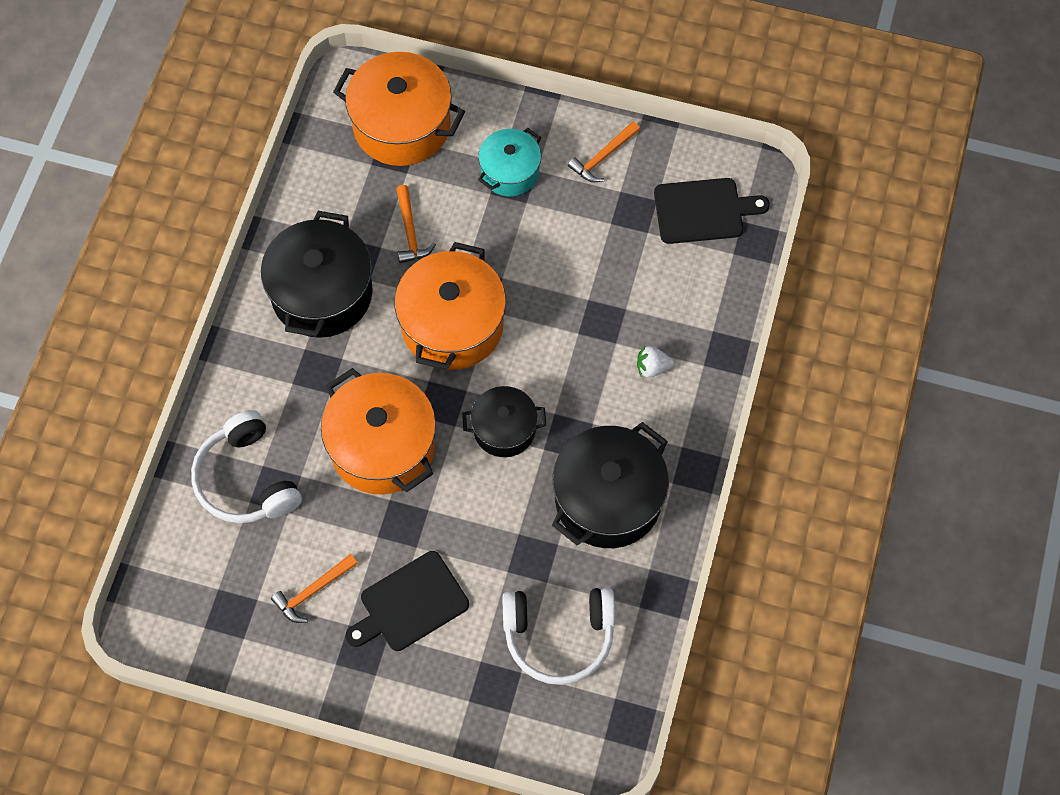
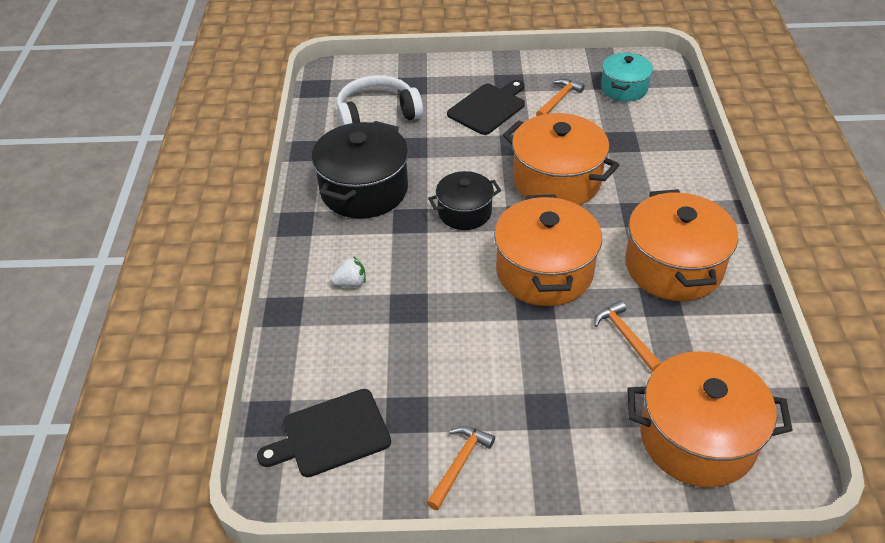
camera: 165 degrees right, 20 degrees down
white headphones [191,410,302,523] -> none
black pot [261,211,373,338] -> orange pot [625,189,738,301]
turquoise pot [478,128,542,196] -> turquoise pot moved to [601,52,653,102]

